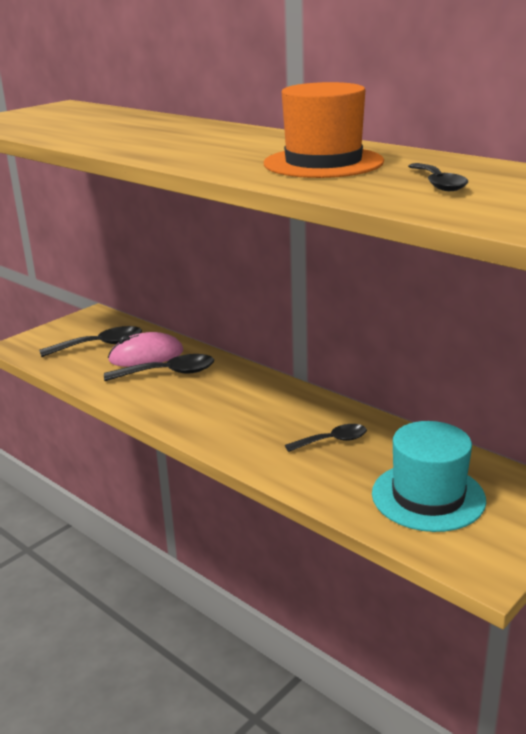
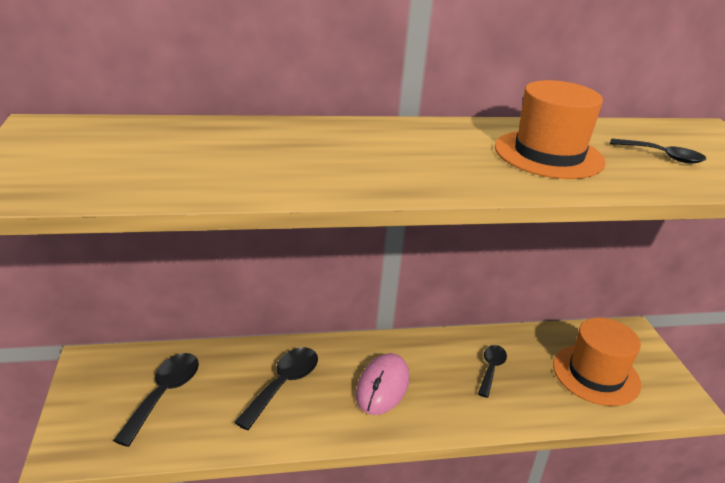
camera: 55 degrees left, 5 degrees up
pink mouse [108,332,183,367] -> pink mouse moved to [356,353,409,415]
turquoise hat [372,421,486,532] -> orange hat [553,318,641,406]

